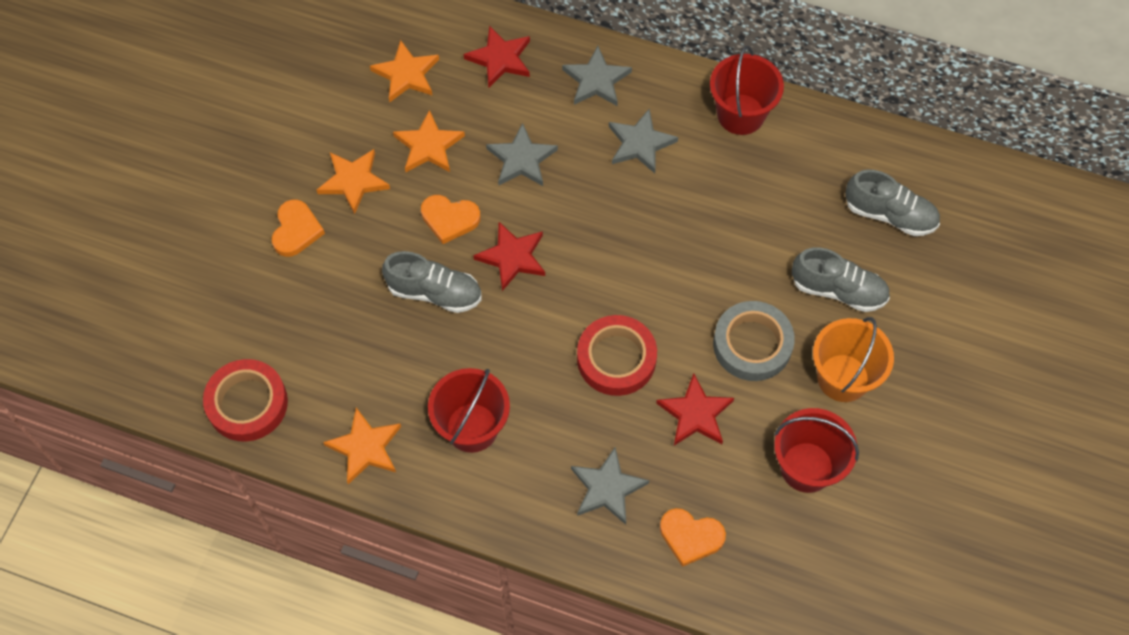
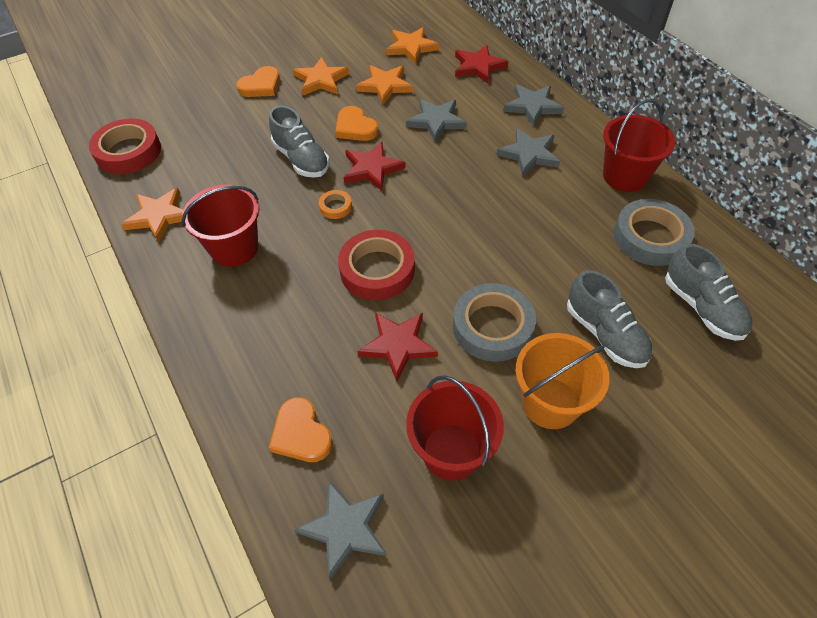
camera: 40 degrees right, 10 degrees down
grey star [571,447,649,525] -> grey star moved to [294,481,387,580]
none -> orange tape [319,190,352,219]
none -> grey tape [614,199,695,266]

